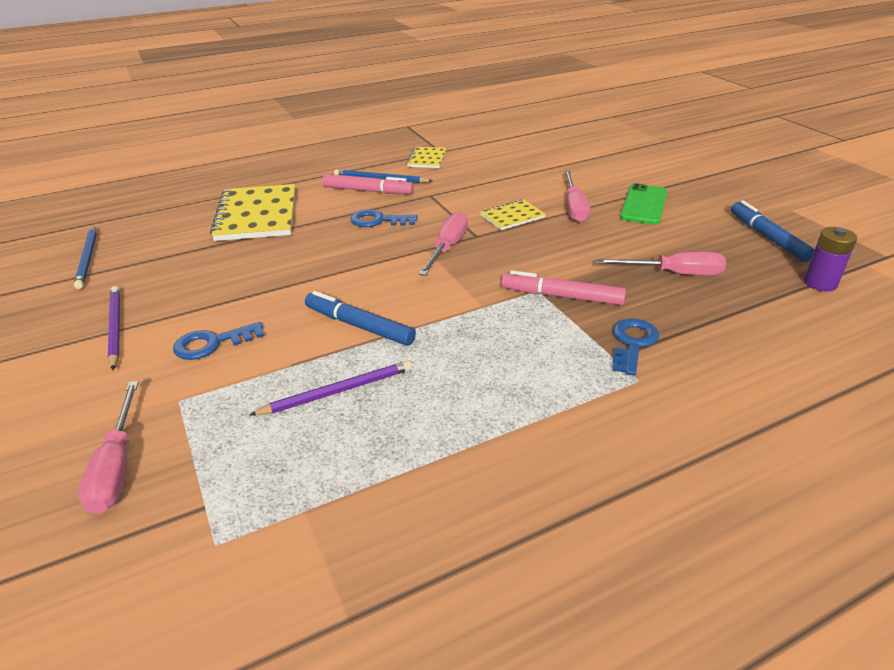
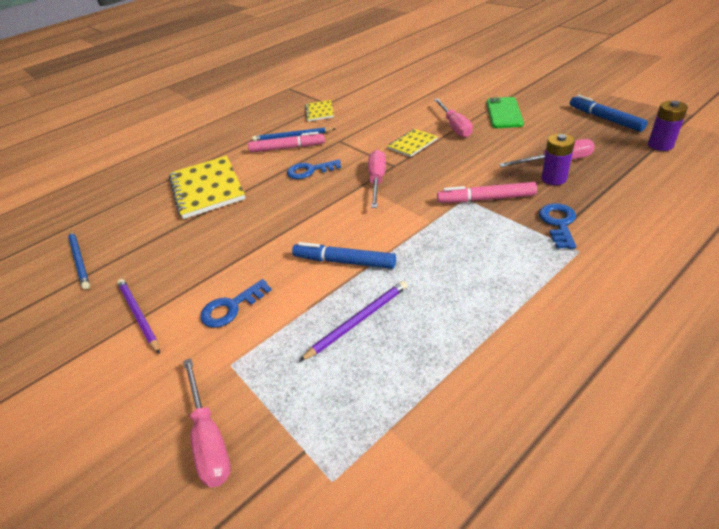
camera: 10 degrees left, 5 degrees up
none -> purple battery [541,133,575,185]

